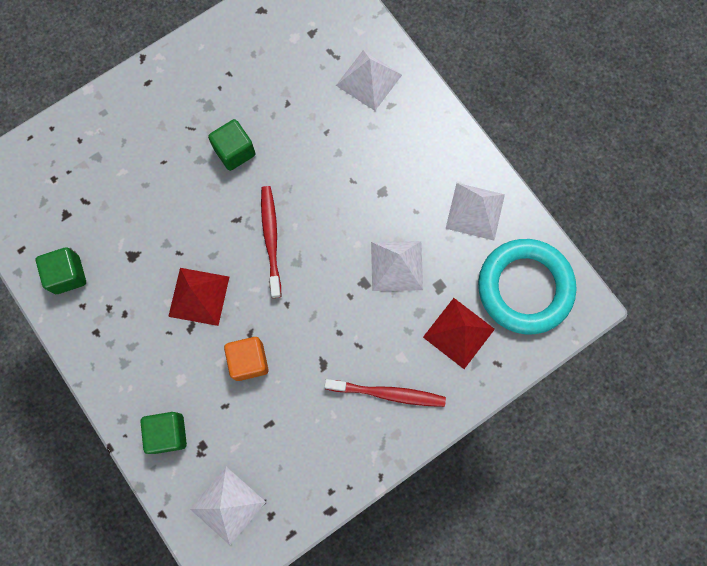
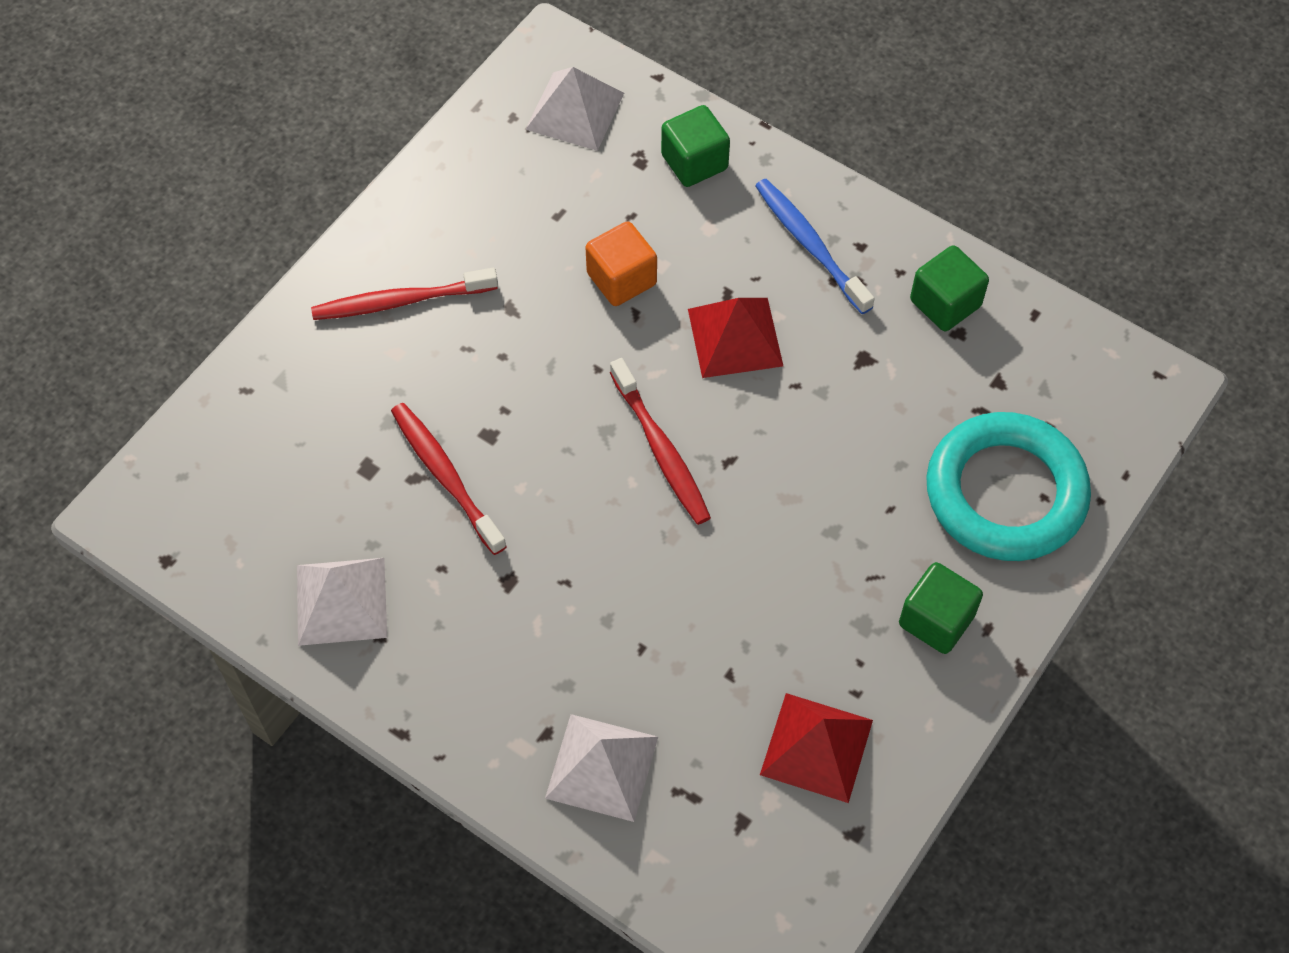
camera: 160 degrees right, 15 degrees down
green cube [208,119,255,171] -> green cube moved to [899,562,983,654]
white pyramid [371,241,423,291] -> red toothbrush [391,403,507,555]
red pyramid [423,298,495,369] -> red pyramid moved to [760,693,873,803]
turquoise ring [478,239,576,334] -> turquoise ring moved to [926,412,1091,561]
none -> blue toothbrush [755,179,875,314]

